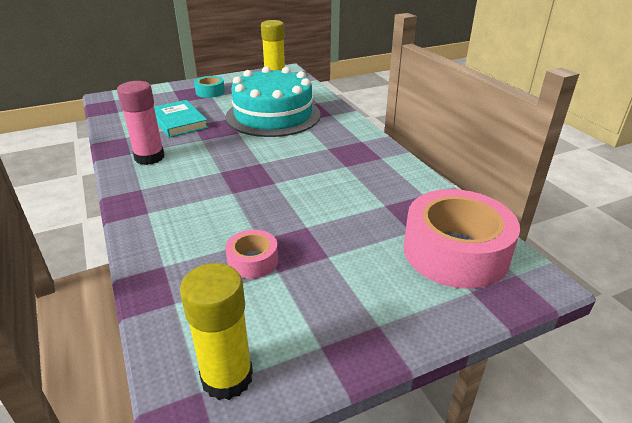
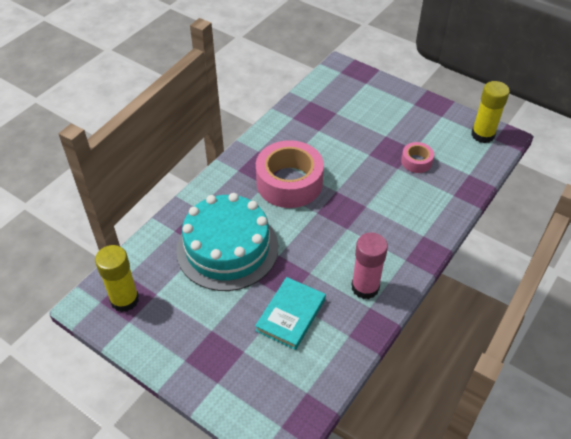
camera: 120 degrees left, 15 degrees up
turquoise tape [194,76,225,98] -> none
pink tape [403,189,520,289] -> pink tape moved to [256,140,324,208]

